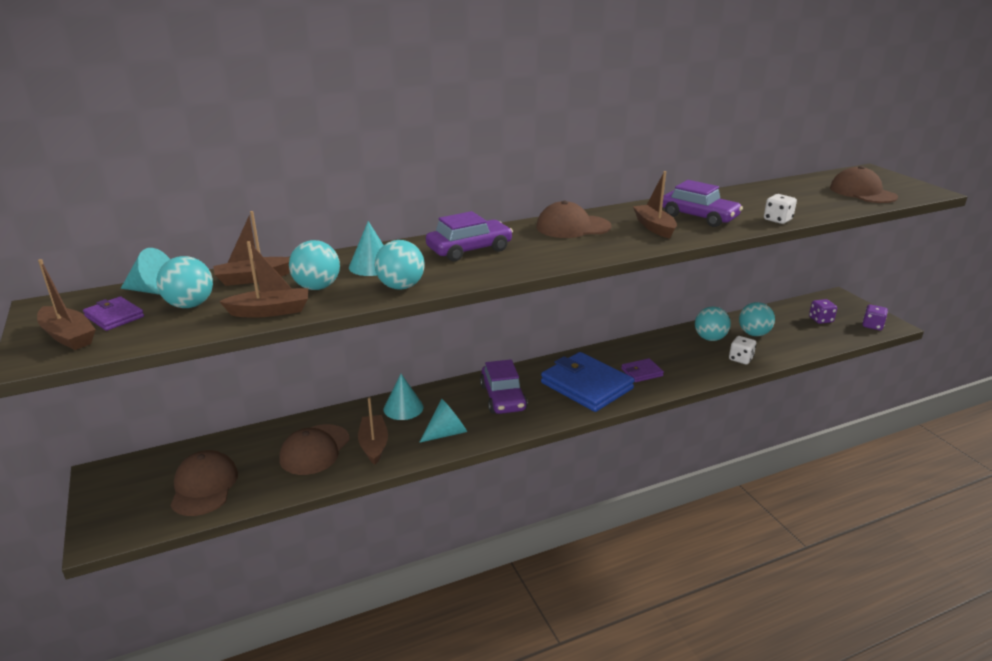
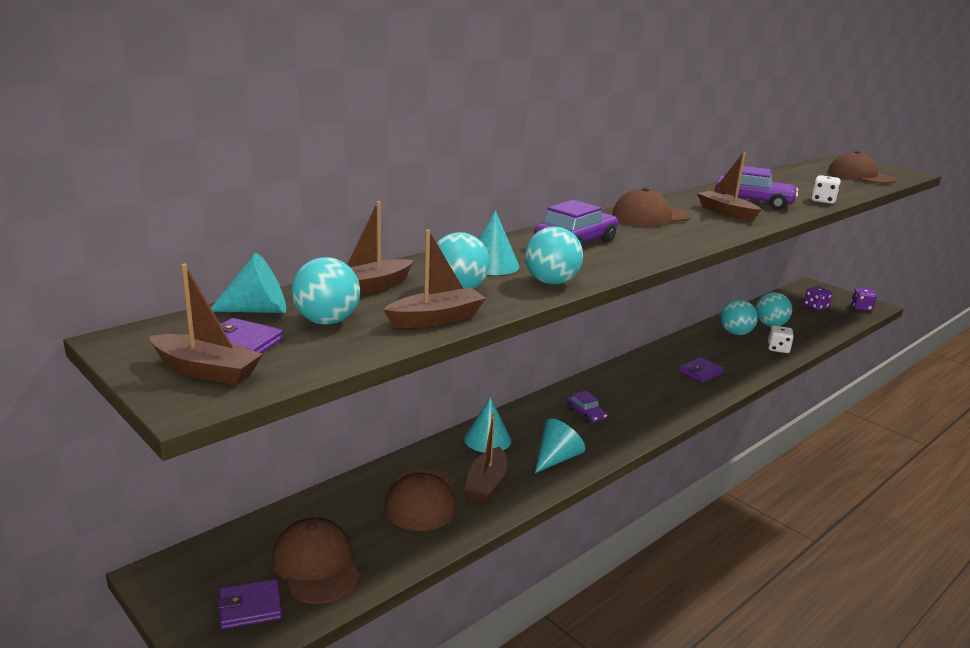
camera: 20 degrees left, 5 degrees down
brown boat [358,397,388,465] -> brown boat turned 135 degrees counterclockwise [465,414,507,502]
purple car [480,359,528,414] -> purple car [567,391,607,423], size x0.54
blue wallet [541,352,635,412] -> none
none -> purple wallet [217,579,282,629]

